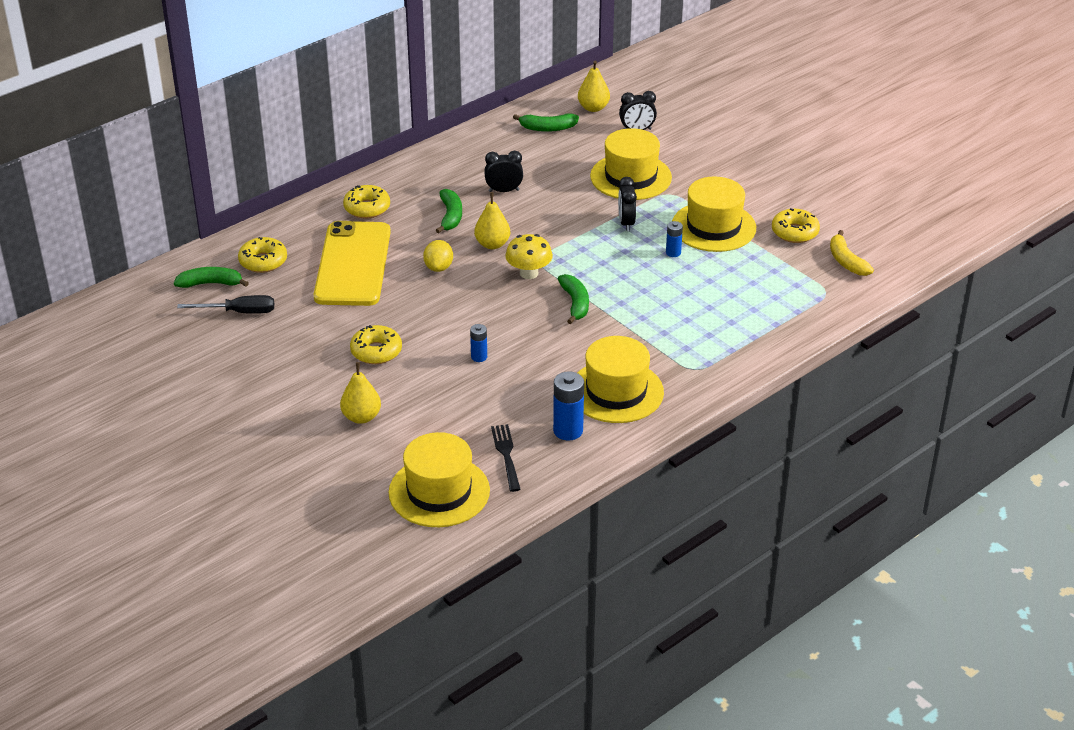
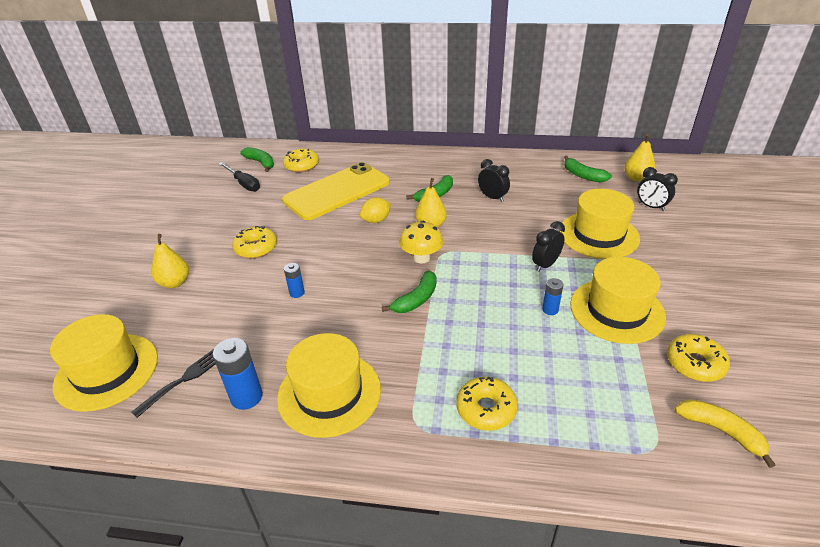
camera: 50 degrees right, 0 degrees up
yellow donut [343,185,390,219] -> yellow donut moved to [456,376,518,430]
yellow banana [830,230,874,276] -> yellow banana turned 105 degrees clockwise [674,399,776,468]

